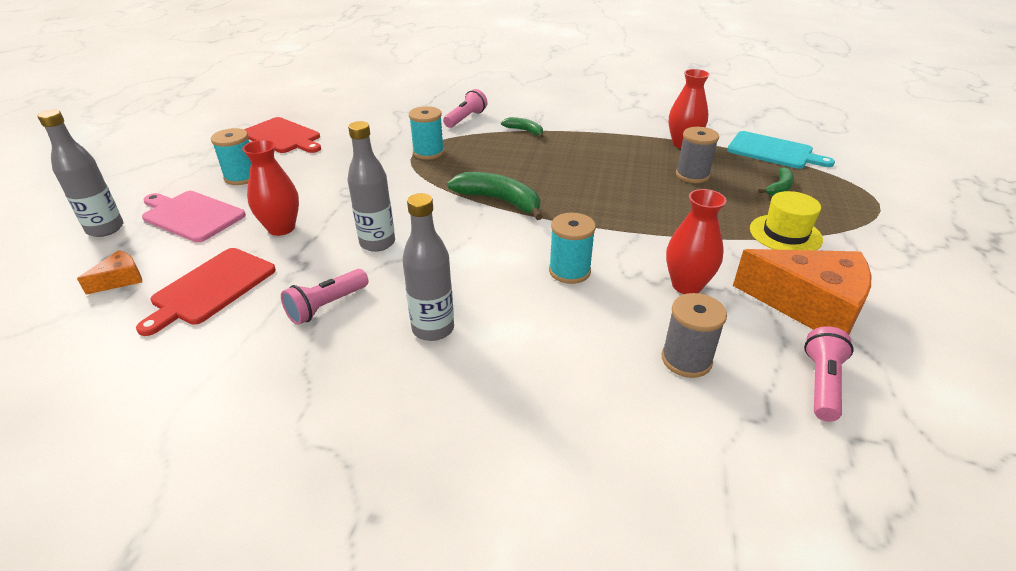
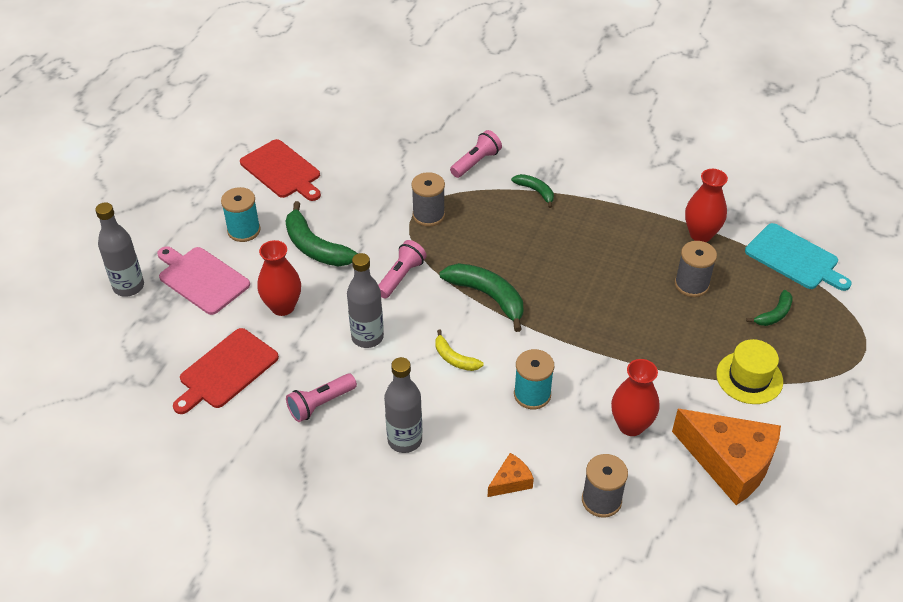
camera: 10 degrees right, 10 degrees up
orange cheese [77,250,142,294] -> orange cheese moved to [488,453,534,497]
turquoise spool [409,106,444,160] -> grey spool [411,172,445,227]
pink flashlight [804,326,853,422] -> pink flashlight moved to [378,240,426,298]
none -> green banana [285,201,358,267]
none -> yellow banana [435,329,484,371]

